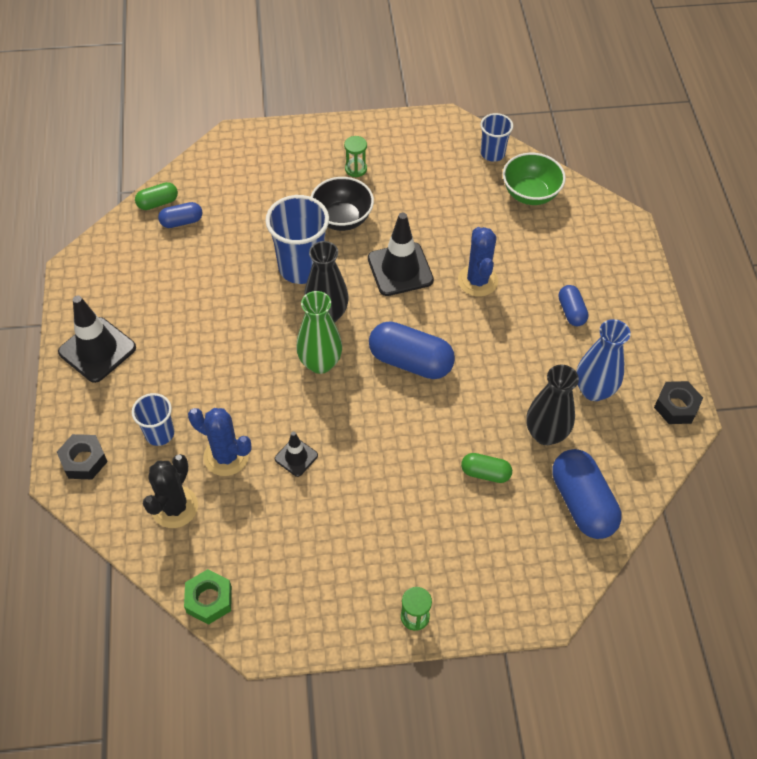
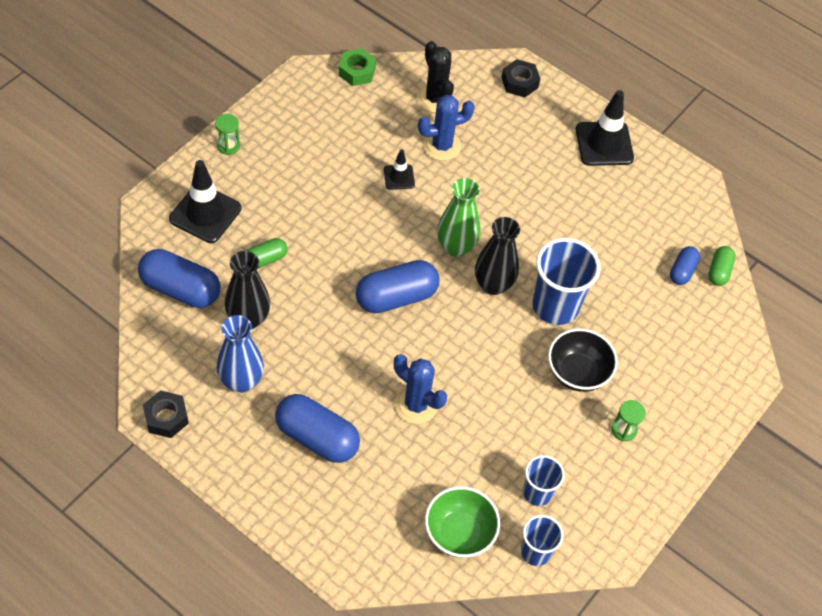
camera: 130 degrees right, 0 degrees up
blue cup [132,393,174,446] -> blue cup moved to [523,455,565,506]
black traffic cone [368,212,434,296] -> black traffic cone moved to [169,160,241,243]
blue capsule [558,285,589,326] -> blue capsule [275,394,360,463], size x1.84

